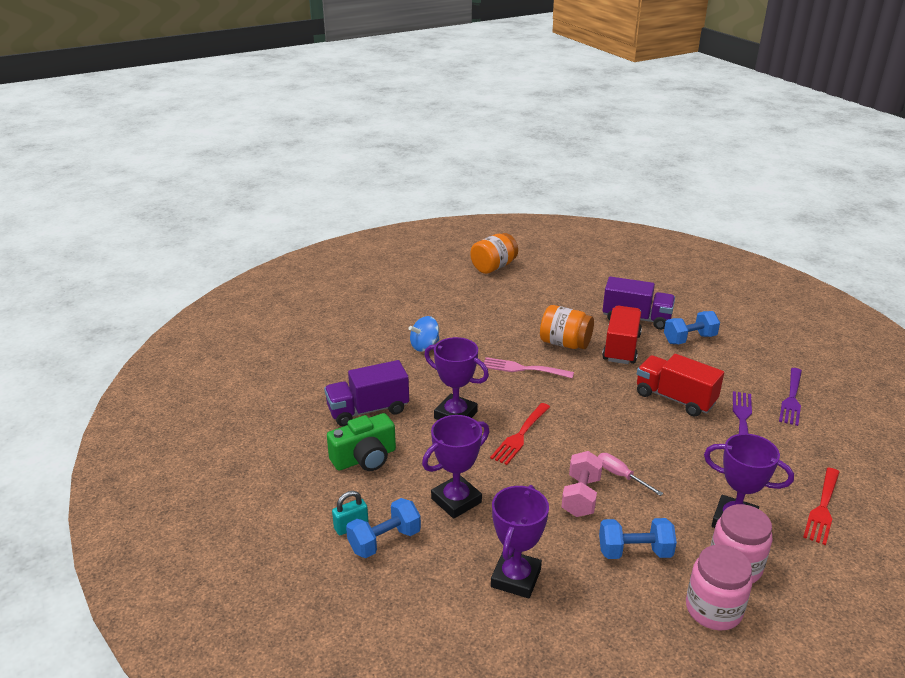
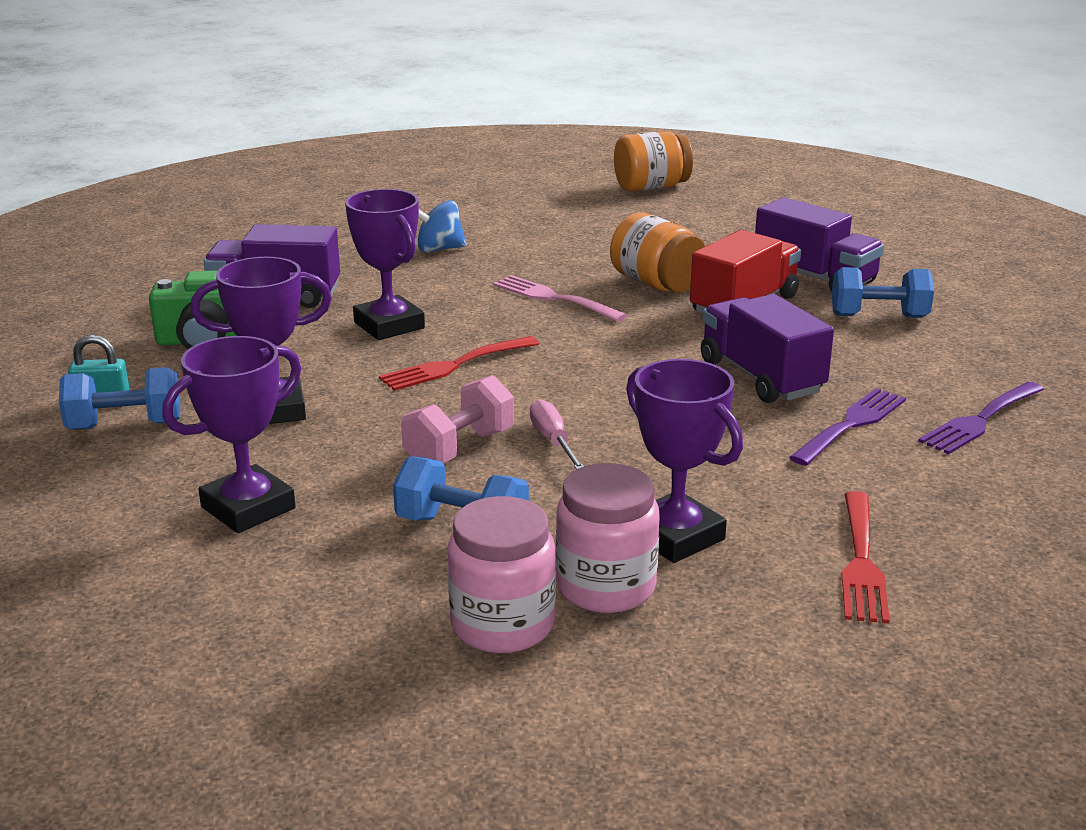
camera: 25 degrees right, 5 degrees down
red truck [637,354,724,417] -> purple truck [701,294,834,403]
red fork [803,468,839,545] -> red fork turned 45 degrees counterclockwise [842,491,890,623]

